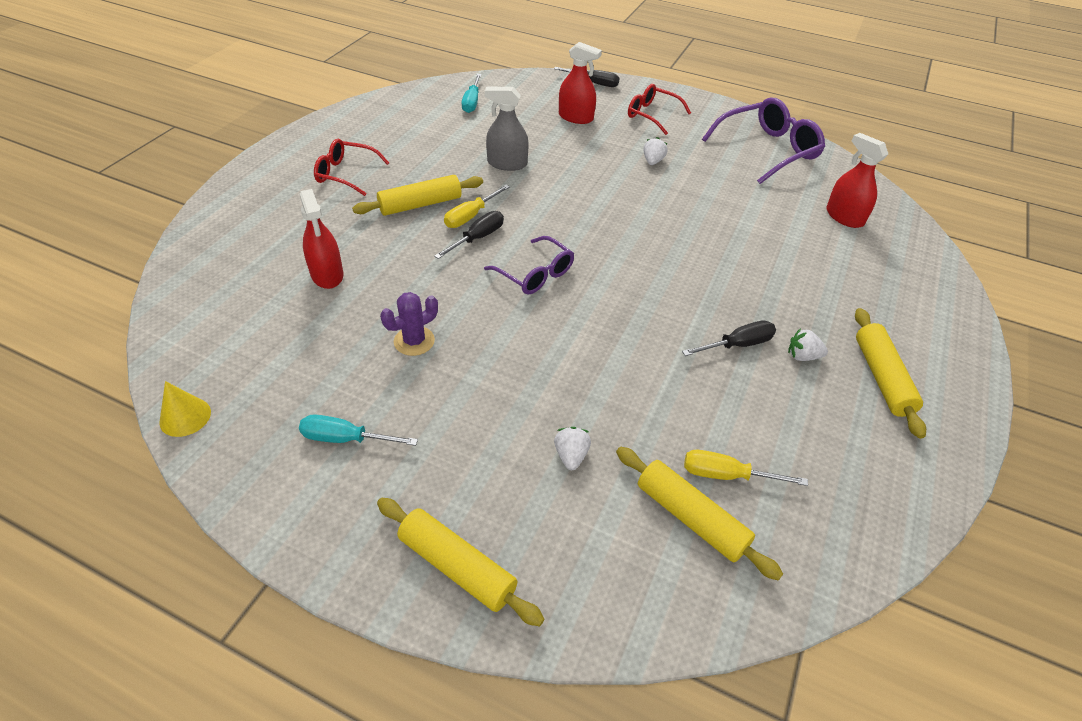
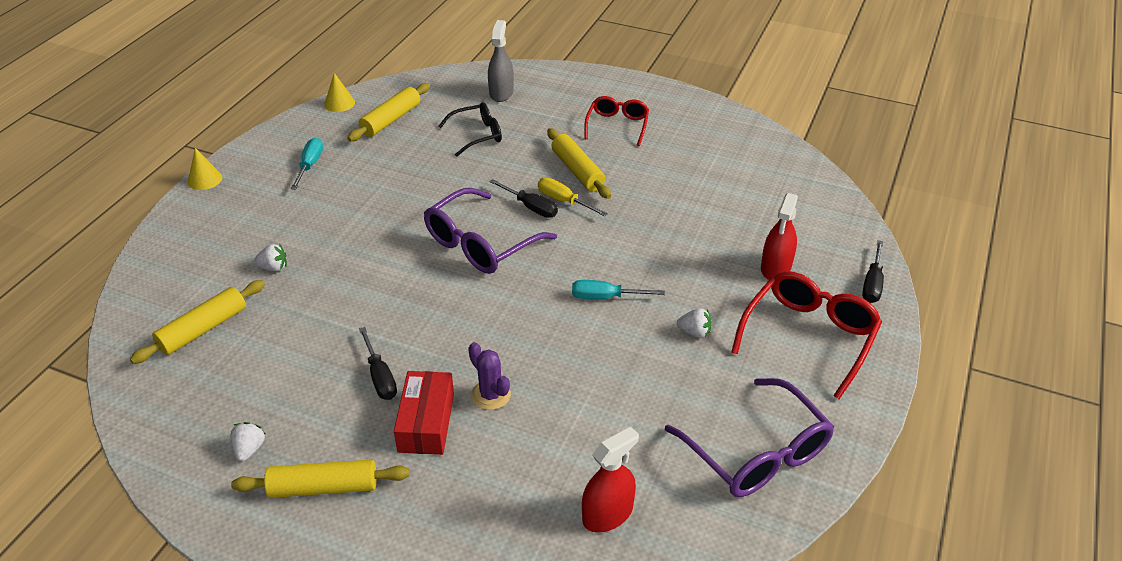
camera: 90 degrees right, 5 degrees down
red spray bottle [300,189,343,289] -> black glasses [438,102,502,157]
yellow rolling pin [377,498,545,626] -> yellow rolling pin moved to [348,83,430,141]
purple cactus [380,292,438,356] -> purple cactus moved to [468,342,511,410]
turquoise screwdriver [462,74,481,113] -> turquoise screwdriver moved to [572,280,665,299]
purple glasses [484,236,574,295] -> purple glasses [424,188,557,274], size x1.59
grey spray bottle [485,87,529,171] -> grey spray bottle moved to [488,20,514,102]
red glasses [628,84,691,135] -> red glasses [731,271,882,399], size x1.59
yellow screwdriver [684,450,808,486] -> none
white strawberry [788,328,828,361] -> white strawberry moved to [230,422,265,462]
none -> yellow cone [188,148,222,190]
none -> red box [394,371,454,455]

